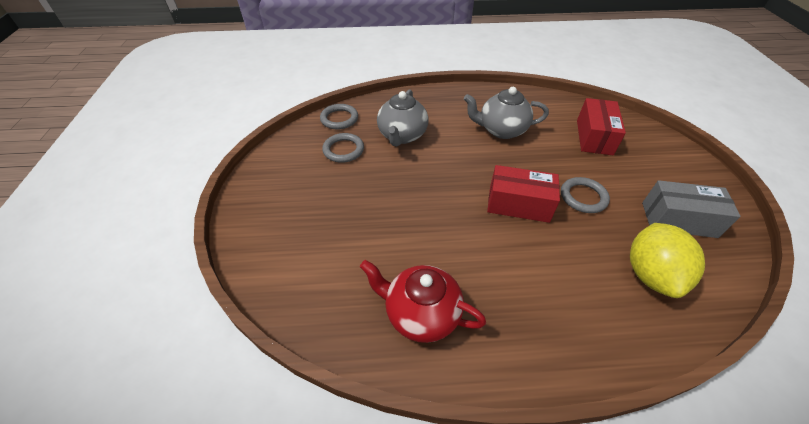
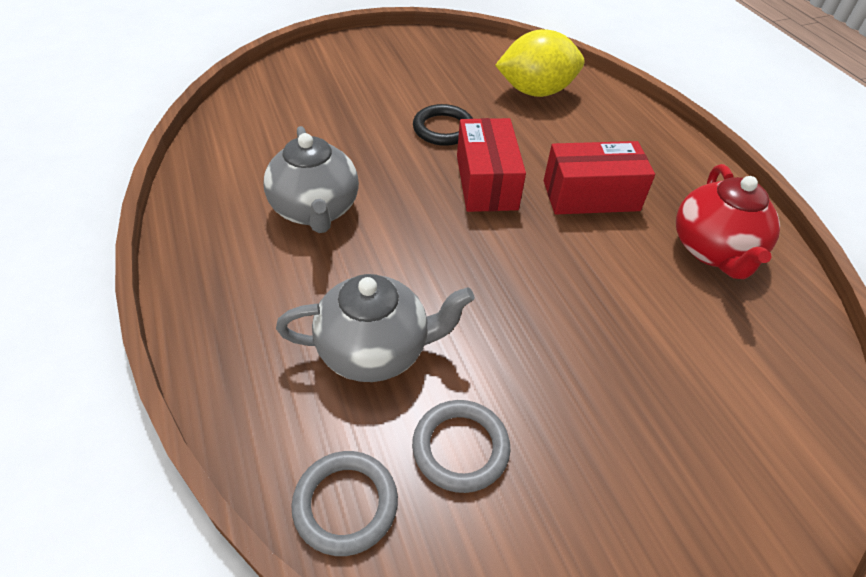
camera: 110 degrees left, 0 degrees up
grey ring [561,177,610,213] -> black ring [413,104,473,146]
red box [577,98,626,155] -> red box moved to [544,141,655,215]
grey box [642,180,741,238] -> none

